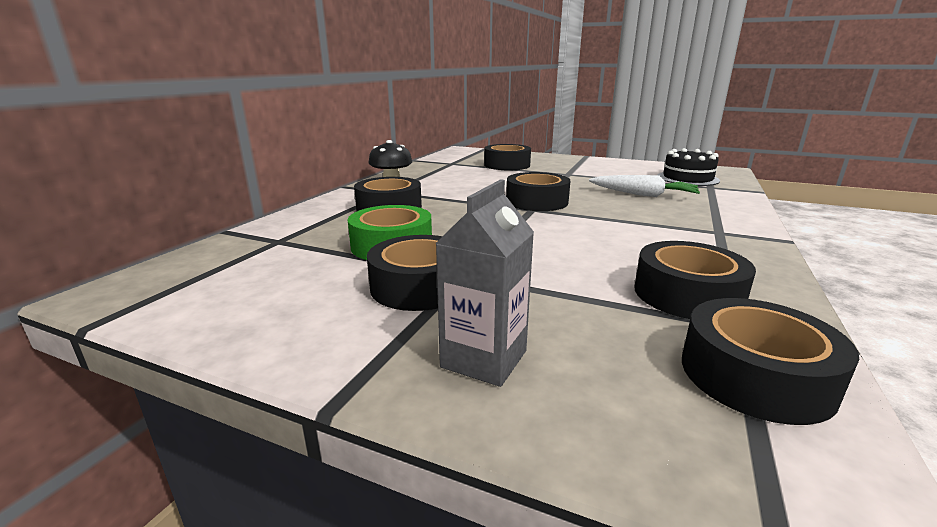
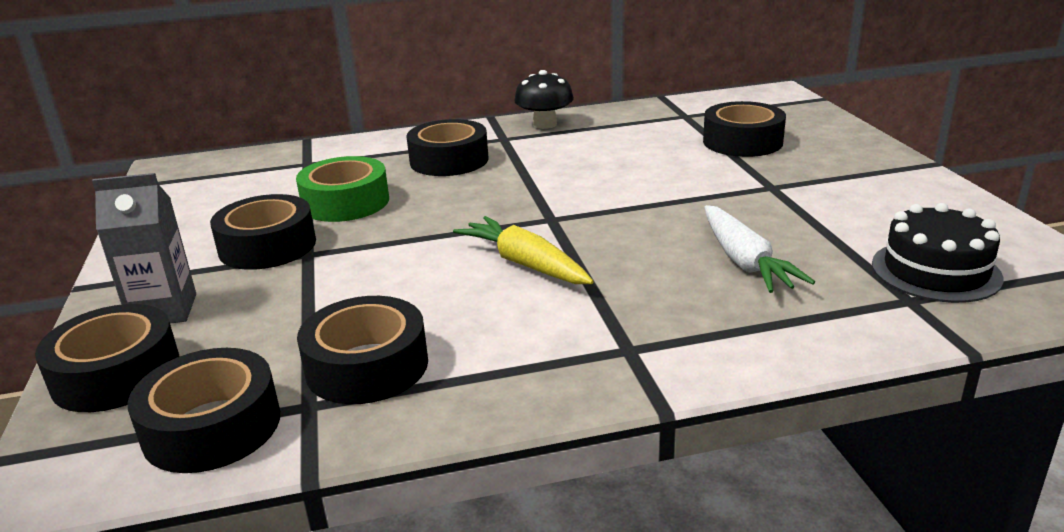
camera: 55 degrees right, 5 degrees up
black tape [506,172,570,211] -> black tape moved to [35,304,180,412]
none -> yellow carrot [453,216,594,284]

